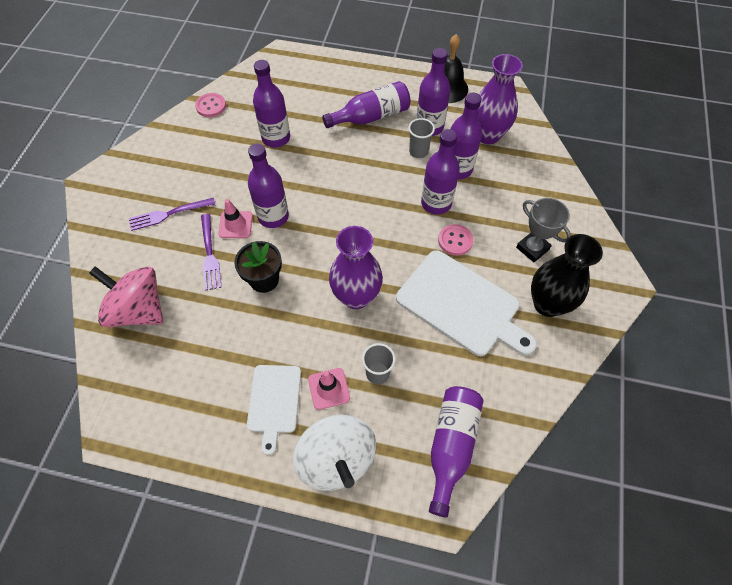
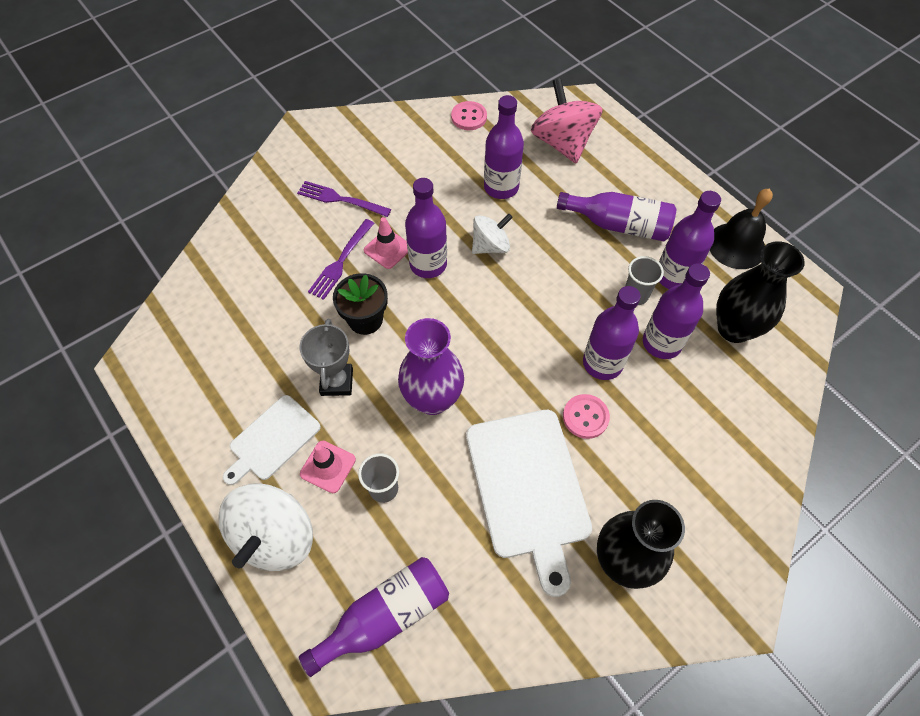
camera: 40 degrees right, 0 degrees up
pink spinning top [89,266,163,327] -> pink spinning top moved to [531,78,603,163]
purple vase [477,54,523,144] -> black vase [716,241,805,343]
grey trophy [516,198,571,262] -> grey trophy moved to [299,319,353,396]
none -> white spinning top [472,214,513,254]

